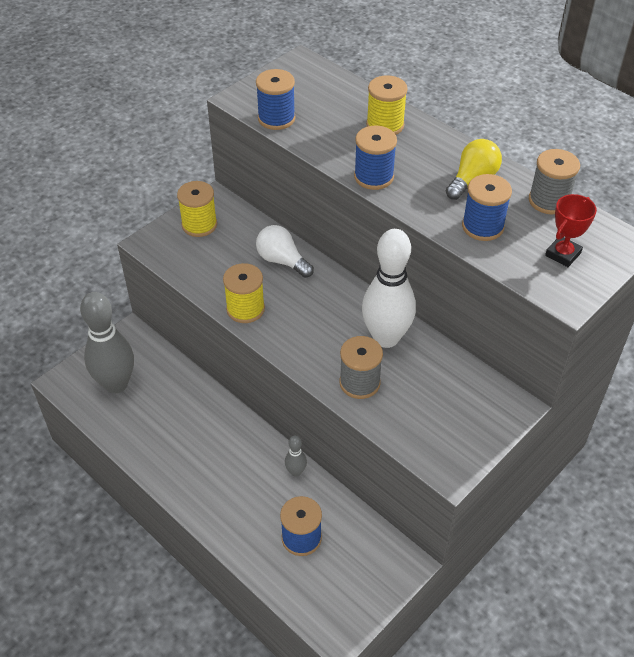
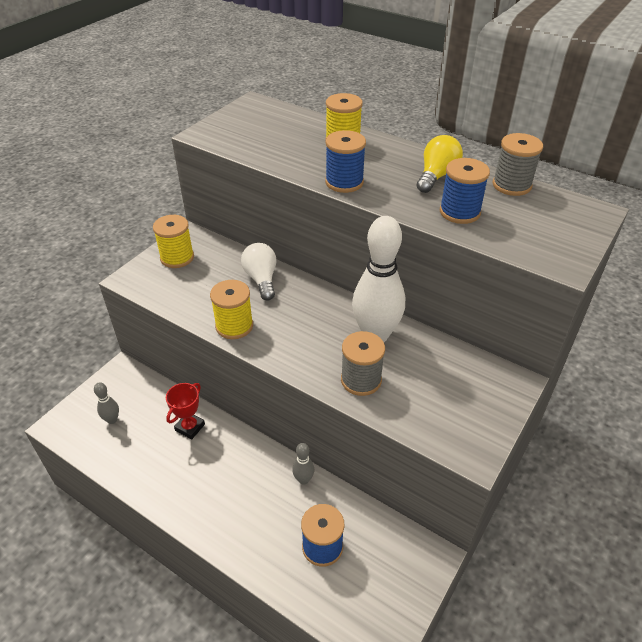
camera: 10 degrees left, 5 degrees down
grey bowling pin [80,292,134,393] -> grey bowling pin [94,382,119,424], size x0.43
blue spool [256,69,295,130] -> none
white light bulb [256,225,314,278] -> white light bulb turned 45 degrees clockwise [241,243,276,301]
red trophy [545,194,597,267] -> red trophy moved to [166,383,205,439]

